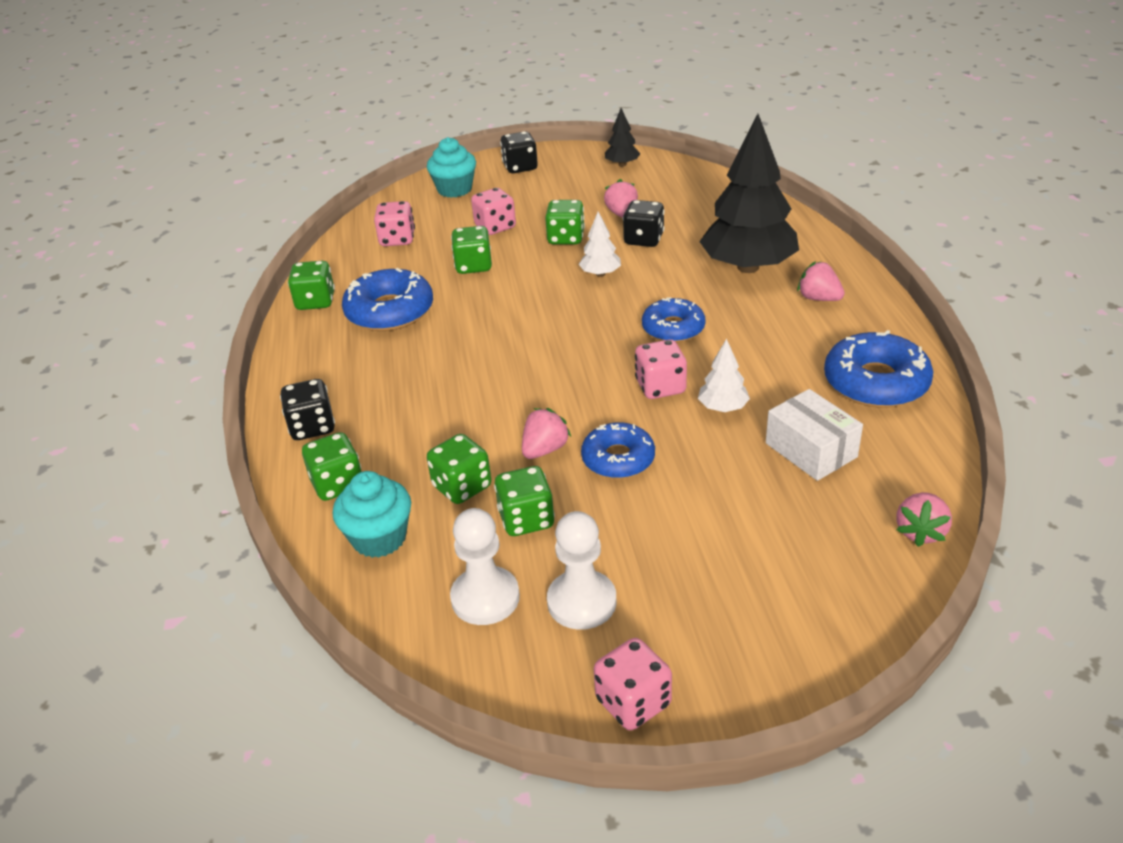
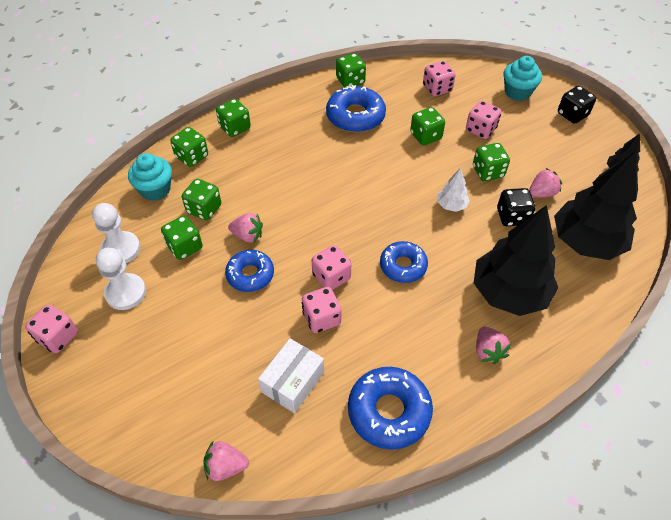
camera: 65 degrees right, 15 degrees up
black dice [280,379,335,440] -> green dice [216,99,251,137]
white tree [698,338,750,412] -> pink dice [302,287,341,333]
pink strawberry [797,261,845,301] -> pink strawberry turned 150 degrees clockwise [476,327,511,364]
none -> black tree [554,151,638,260]

